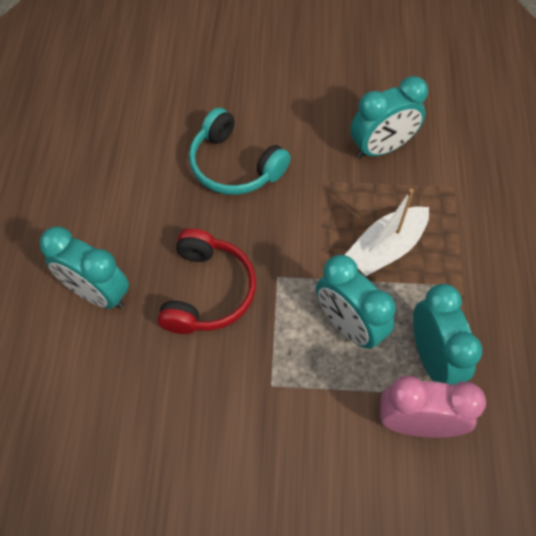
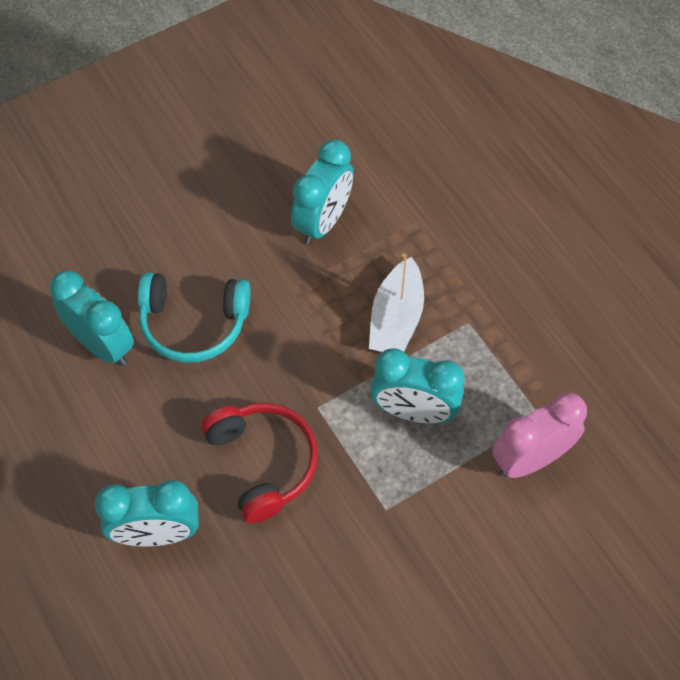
camera: 35 degrees left, 0 degrees up
turquoise clock [413,284,482,385] -> turquoise clock moved to [50,270,134,366]

